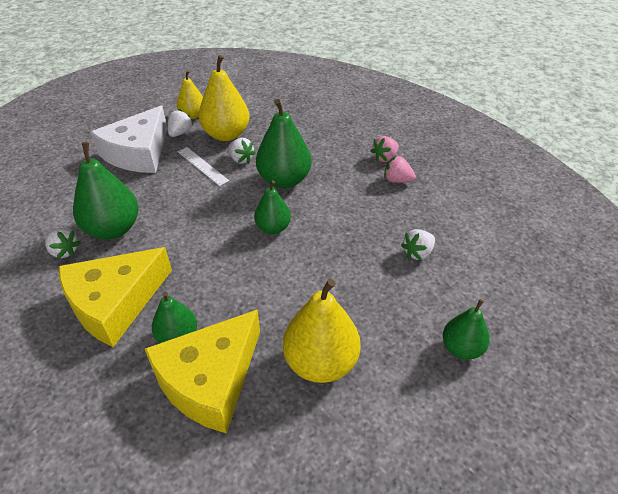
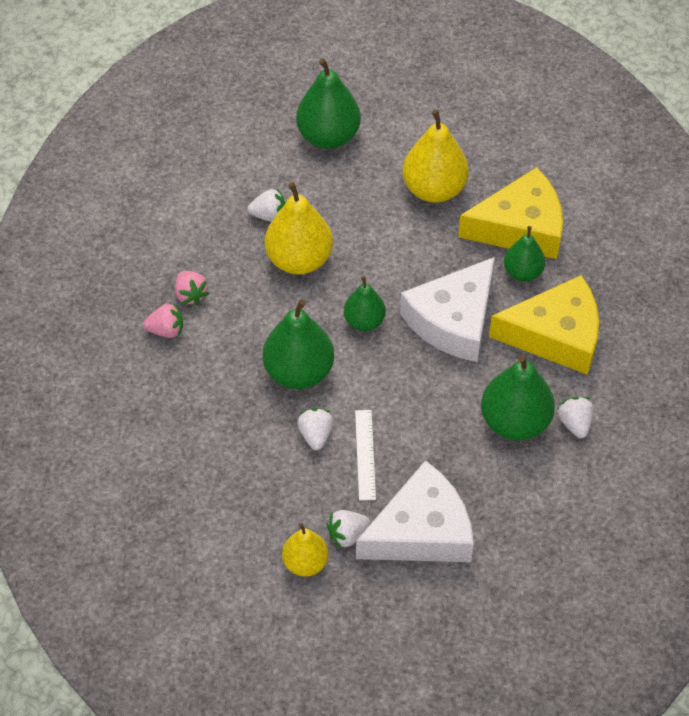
camera: 140 degrees left, 10 degrees up
yellow pear [198,55,250,141] -> yellow pear moved to [265,182,333,275]
green pear [443,299,490,360] -> green pear [296,58,361,149], size x1.66
none -> white cheese [400,257,495,362]

